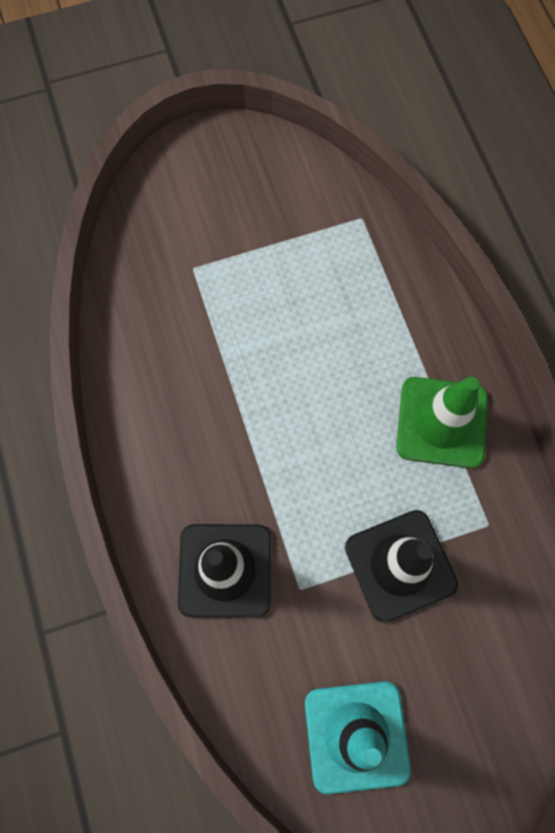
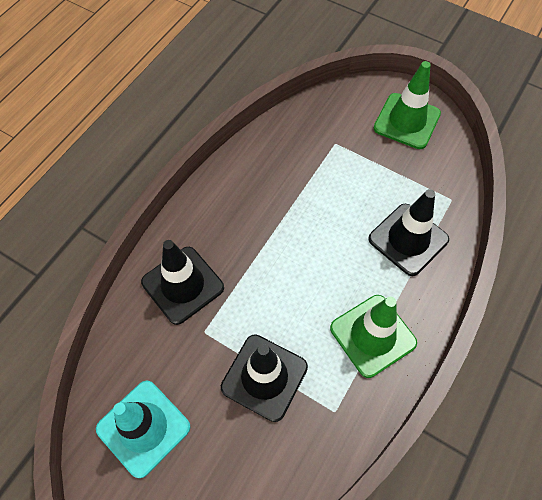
camera: 50 degrees right, 10 degrees down
none -> black traffic cone [368,189,449,276]
none -> green traffic cone [374,61,441,149]

